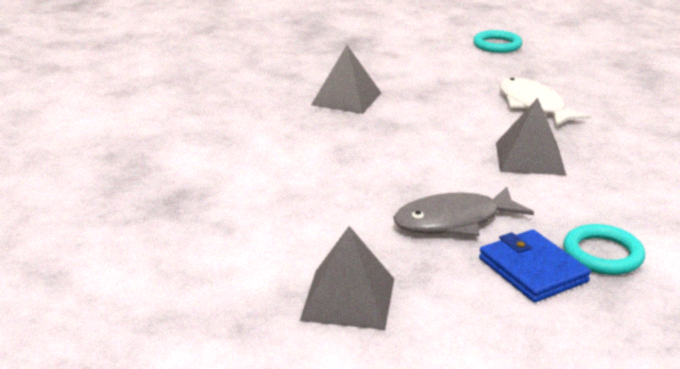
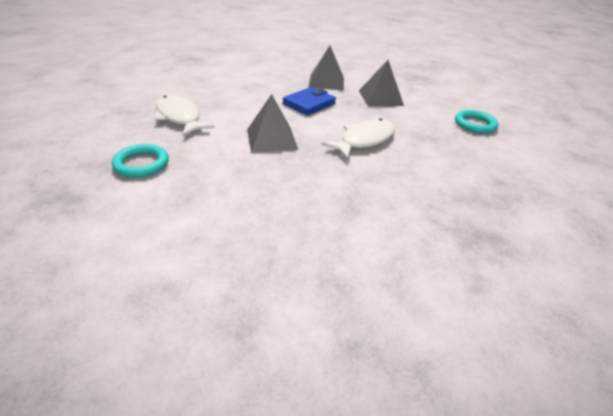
camera: 70 degrees right, 10 degrees up
grey pyramid [300,226,394,330] -> grey pyramid moved to [359,60,404,106]
grey fish [393,187,534,236] -> white fish [154,95,215,137]
blue wallet [479,229,591,302] -> blue wallet moved to [283,87,336,115]

